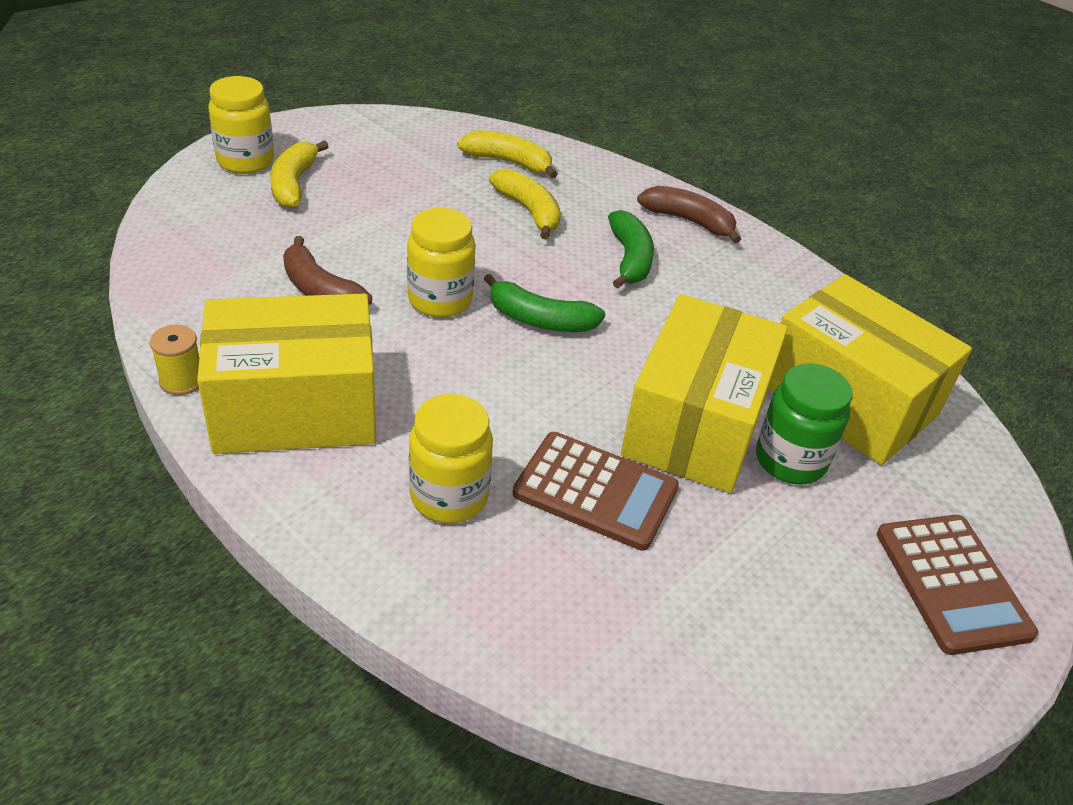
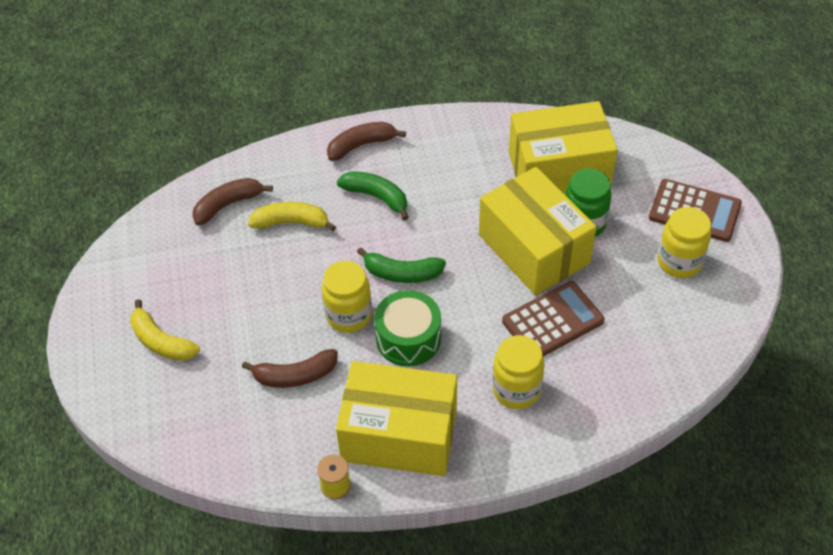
camera: 50 degrees left, 10 degrees up
yellow box [197,294,376,454] -> yellow box turned 75 degrees clockwise [336,361,457,476]
yellow jar [208,76,274,174] -> yellow jar moved to [657,207,711,278]
yellow banana [457,130,558,178] -> brown banana [192,178,273,225]
green banana [484,274,605,332] -> green banana turned 45 degrees clockwise [357,247,446,283]
none -> green drum [374,290,441,366]

